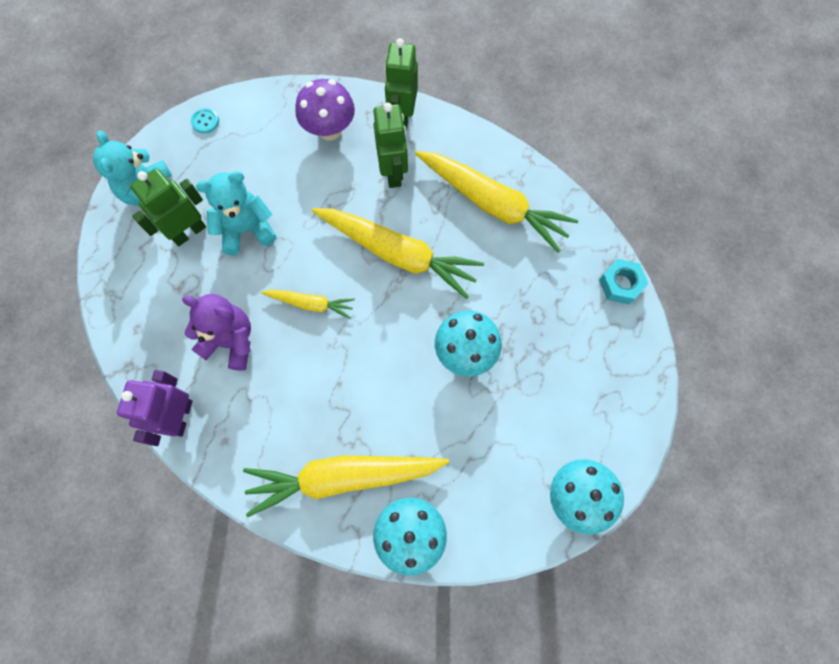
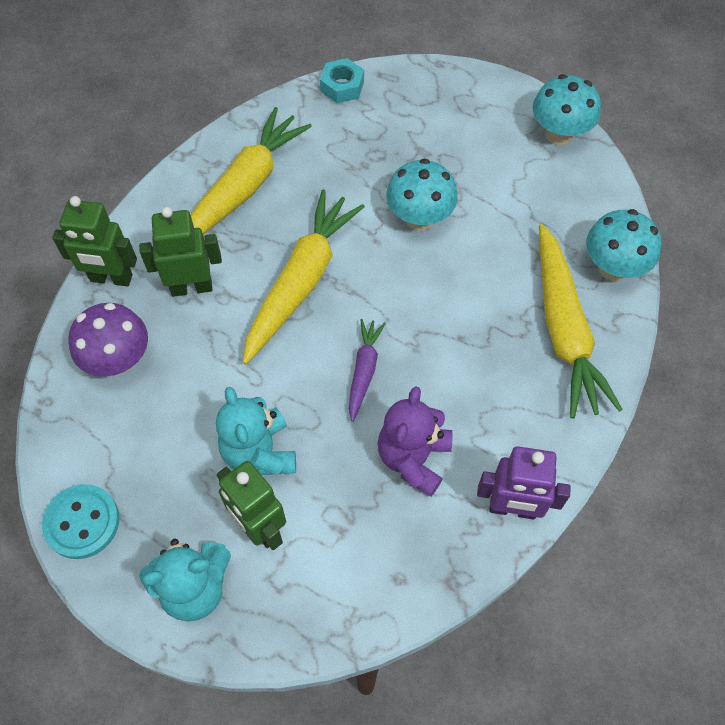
camera: 90 degrees left, 10 degrees down
turquoise button [191,108,219,133] -> turquoise button [42,484,119,559], size x1.86
yellow carrot [261,290,355,319] -> purple carrot [349,319,386,422]

